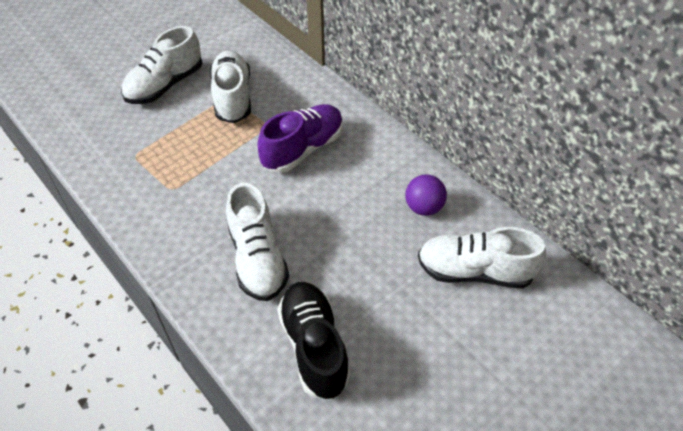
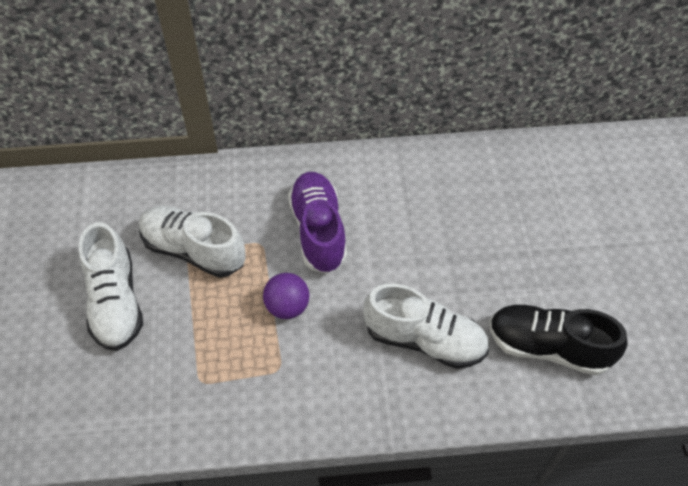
camera: 55 degrees left, 5 degrees up
purple ball [405,174,447,216] -> purple ball moved to [263,273,309,319]
white shoe [418,227,546,288] -> none

